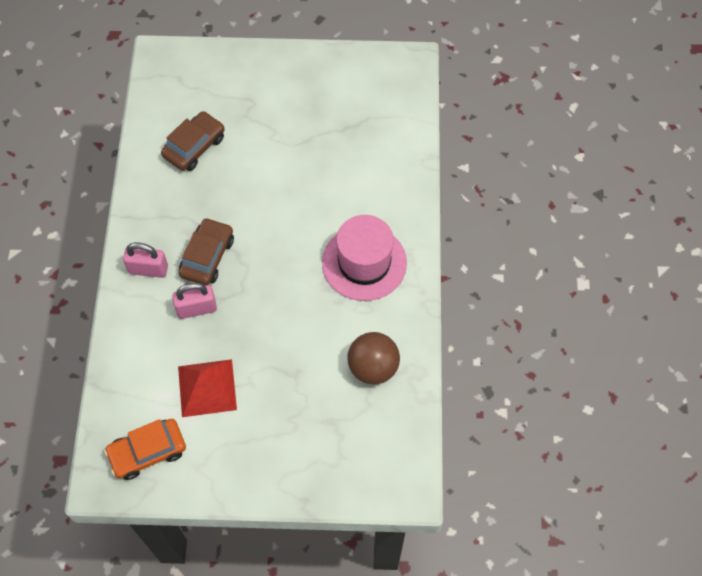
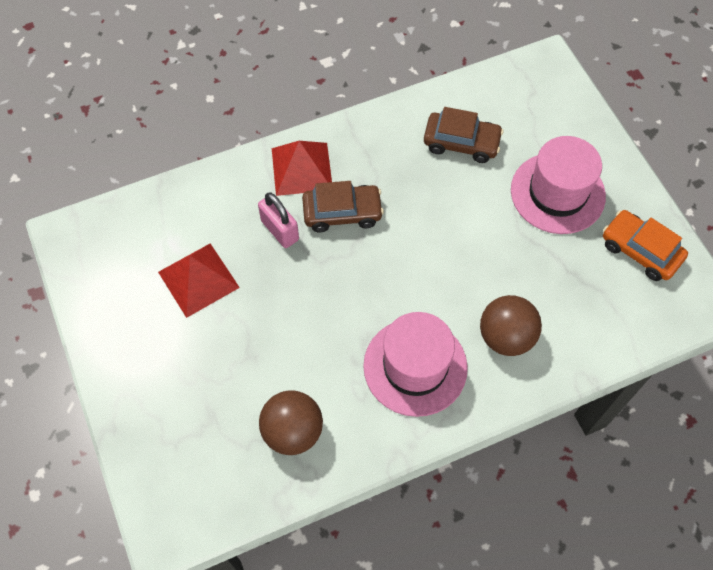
camera: 65 degrees right, 0 degrees up
orange car [104,419,186,480] -> orange car moved to [603,210,688,281]
pink padlock [123,242,168,278] -> red pyramid [272,141,332,196]
none -> brown ball [480,295,542,356]
none -> pink hat [511,136,606,234]

